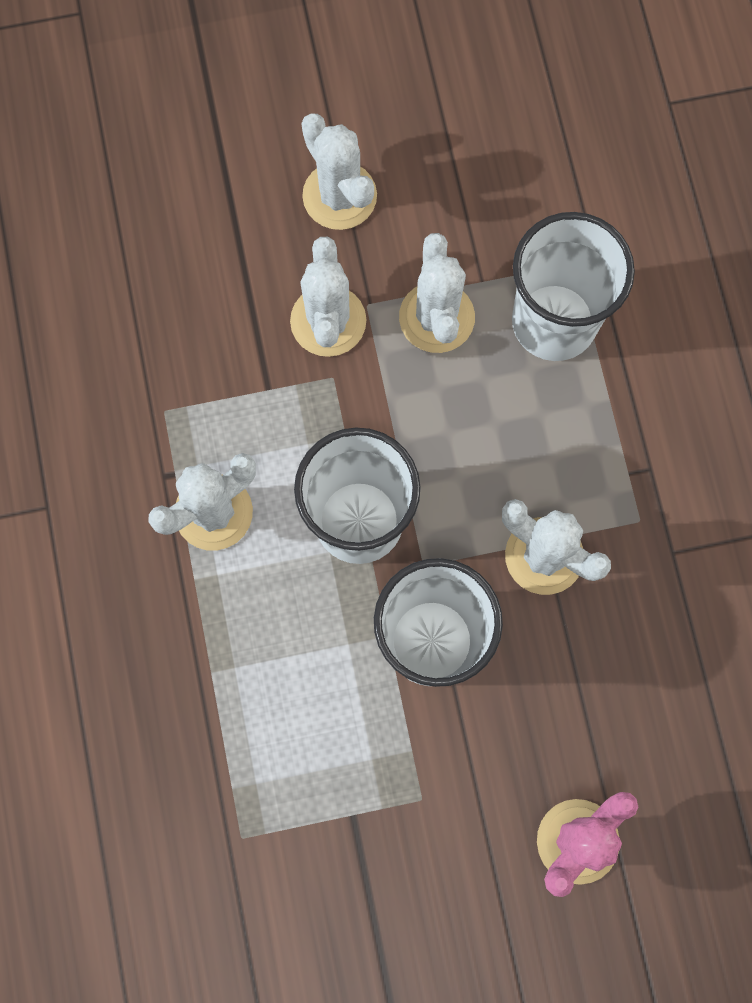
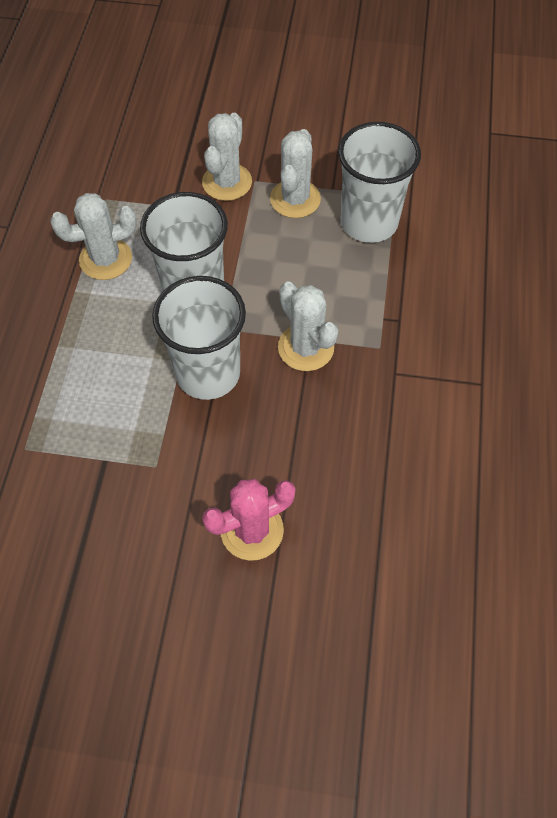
camera: 20 degrees right, 15 degrees down
white cactus [301,113,377,230] -> none

